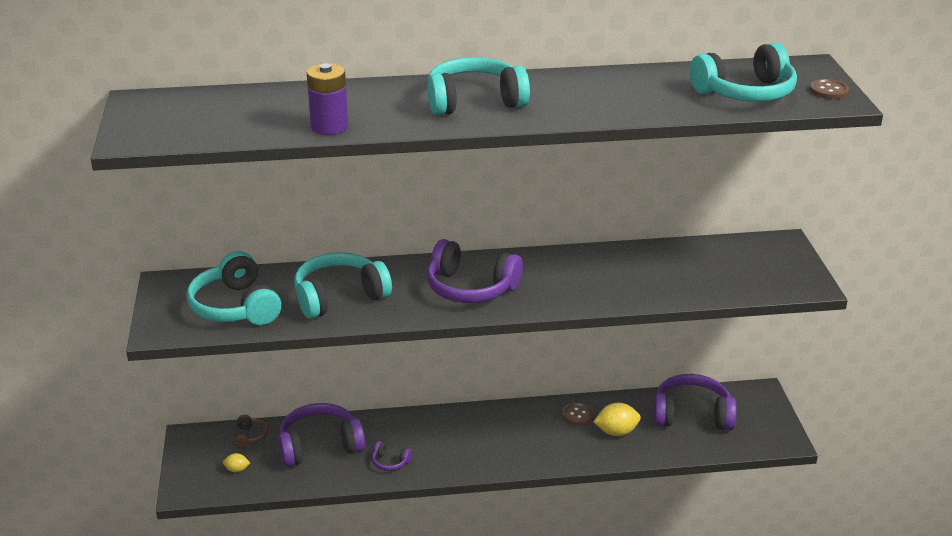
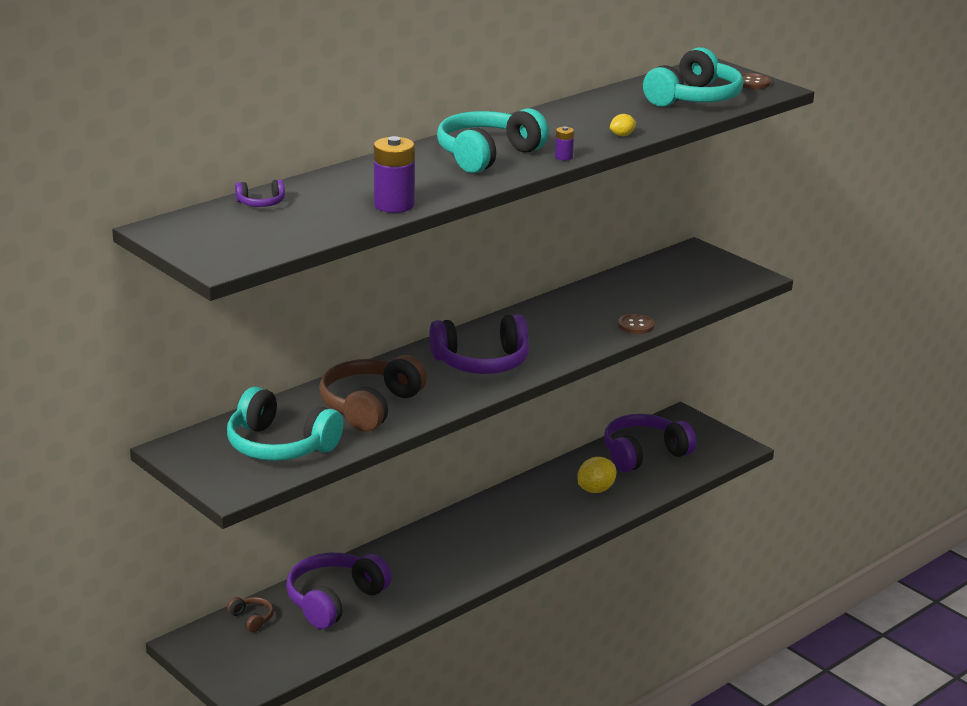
camera: 35 degrees left, 5 degrees down
yellow lemon [223,453,250,472] -> yellow lemon moved to [610,114,636,136]
turquoise headphones [294,252,392,319] -> brown headphones [319,355,427,432]
purple headphones [372,441,412,471] -> purple headphones moved to [235,179,285,207]
brown button [562,402,594,425] -> brown button moved to [618,314,655,334]
none -> purple battery [555,126,574,160]

